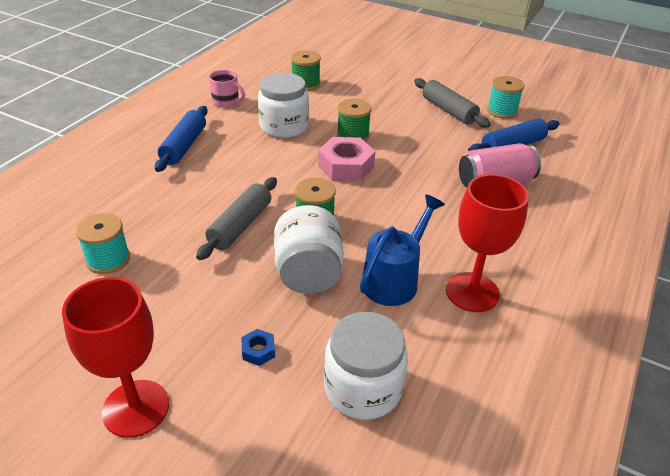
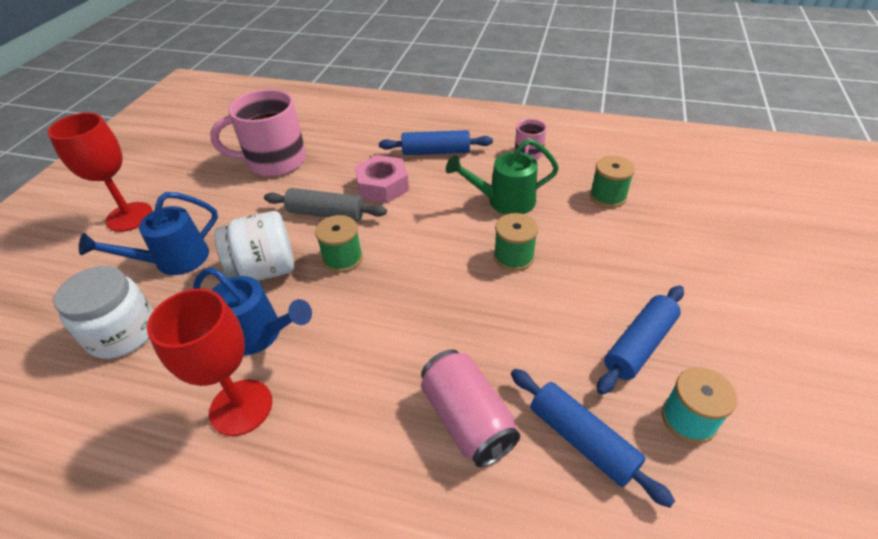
camera: 80 degrees right, 5 degrees up
turquoise spool [76,213,130,274] -> pink mug [210,89,306,177]
blue nut [241,329,275,366] -> blue watering can [79,192,218,275]
white jar [258,73,309,138] -> green watering can [446,139,559,214]
pink nut [318,137,375,181] -> pink nut moved to [355,155,409,203]
grey rolling pin [414,78,491,128] -> blue rolling pin [597,285,684,395]

